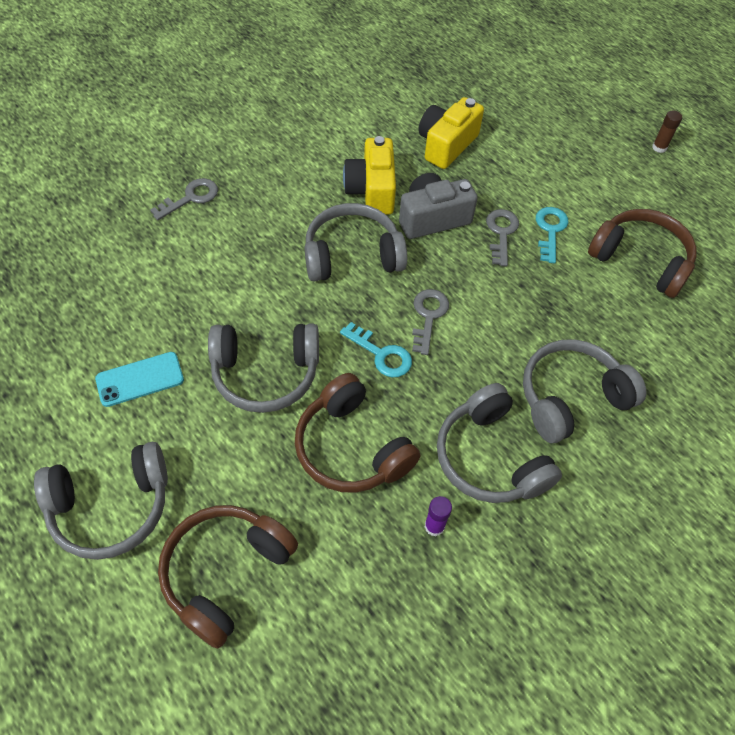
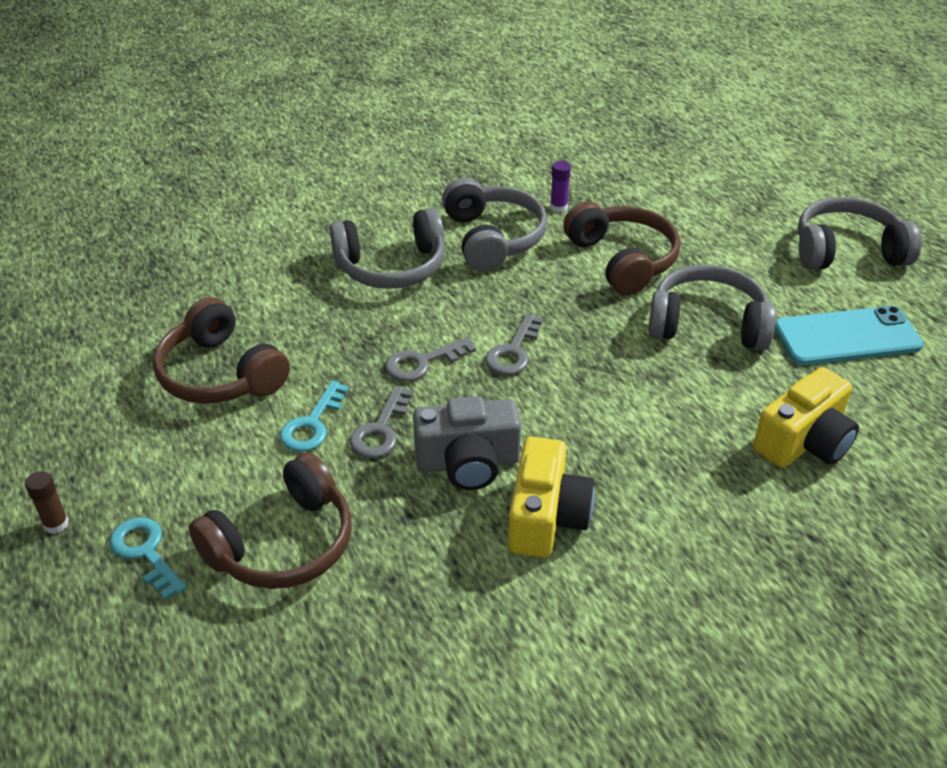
camera: 165 degrees left, 15 degrees down
turquoise phone [95,352,184,407] -> turquoise phone [774,306,923,365], size x1.50
grey key [150,178,218,220] -> grey key moved to [385,337,476,381]
brown headphones [158,505,298,648] -> brown headphones moved to [189,452,351,589]
grey headphones [305,203,407,282] -> none
turquoise key [340,322,412,377] -> turquoise key moved to [109,517,187,600]
yellow camera [418,97,484,169] -> yellow camera moved to [753,367,859,468]

